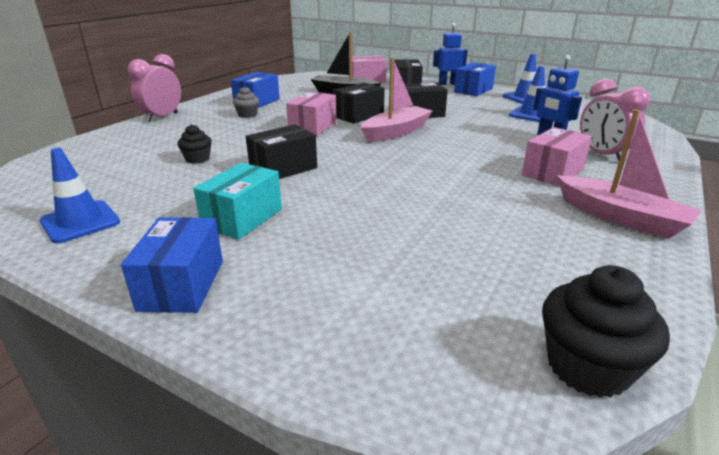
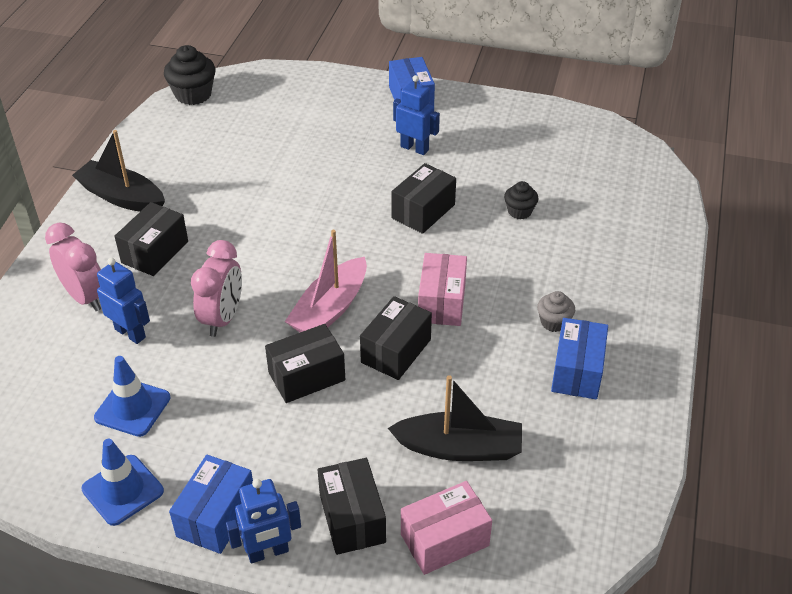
camera: 165 degrees right, 15 degrees up
blue traffic cone [40,148,120,243] -> none
pink clock [128,54,181,122] -> pink clock moved to [191,240,242,337]
turquoise box [193,163,282,240] -> blue robot [393,75,440,155]
pink box [522,127,592,187] -> black box [114,202,188,276]
pink boat [557,109,701,239] -> black boat [72,130,165,212]

